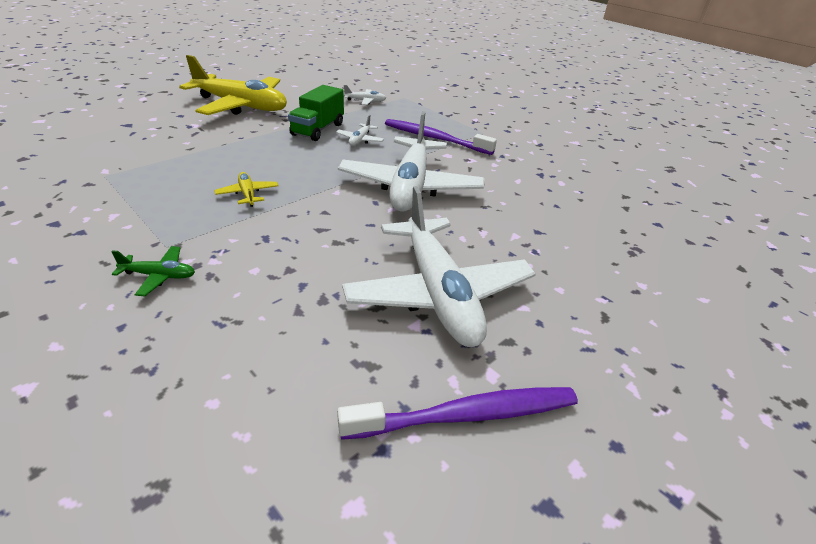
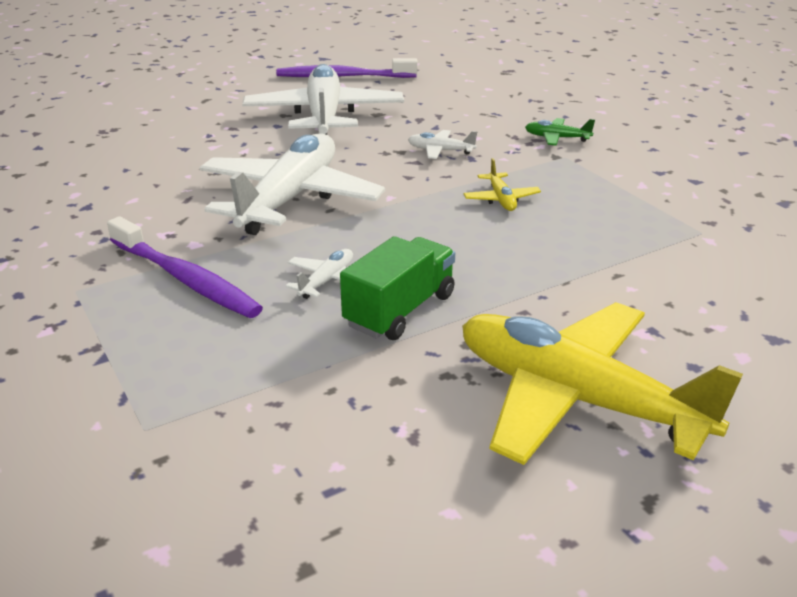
camera: 165 degrees left, 5 degrees down
white plane [344,85,386,105] -> white plane moved to [408,130,477,159]

